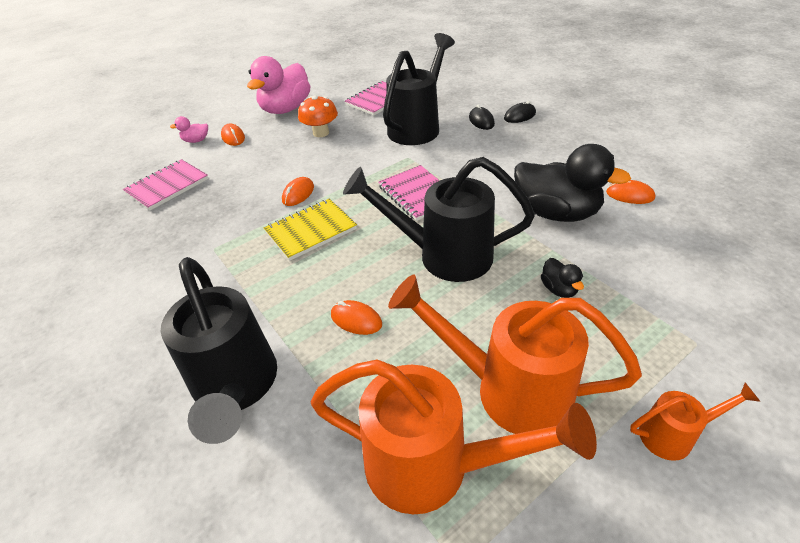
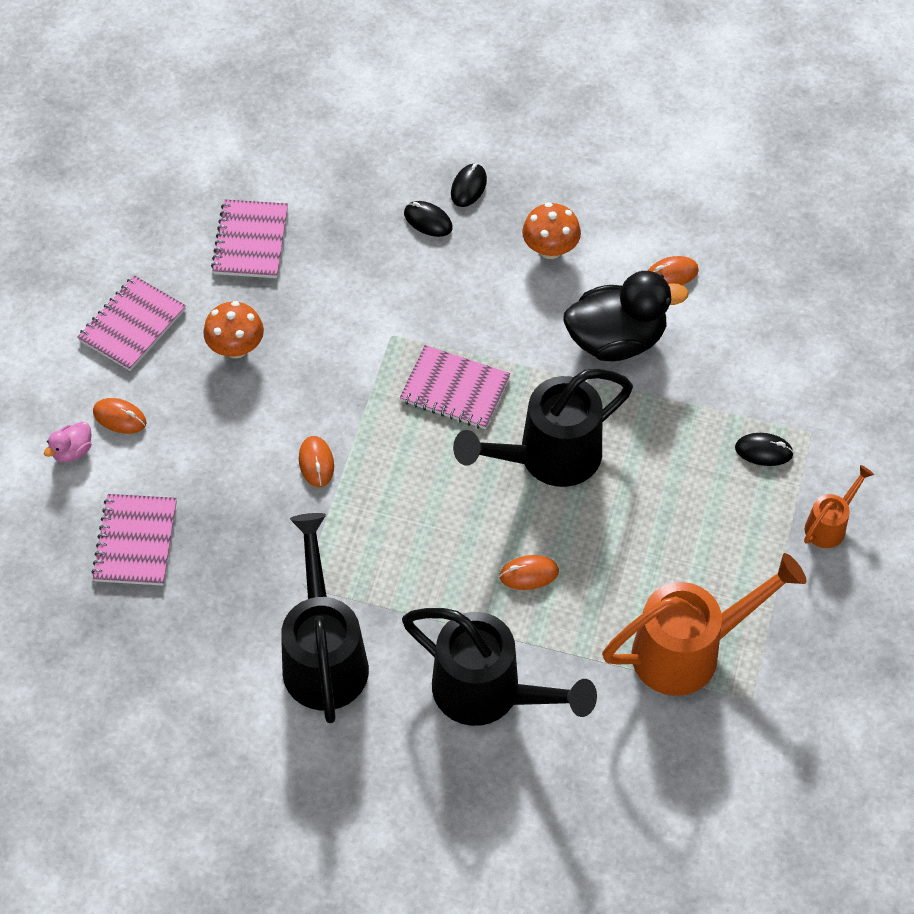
camera: 40 degrees left, 15 degrees up
pink duck [247,56,310,114] -> pink notebook [77,275,186,371]
yellow notebook [264,199,357,261] -> none
black watering can [383,33,455,145] -> black watering can moved to [281,513,369,723]
orange watering can [388,275,642,434] -> none
black duck [541,258,584,298] -> none
none -> orange mushroom [522,202,581,259]
none -> black mouse [735,433,794,466]

